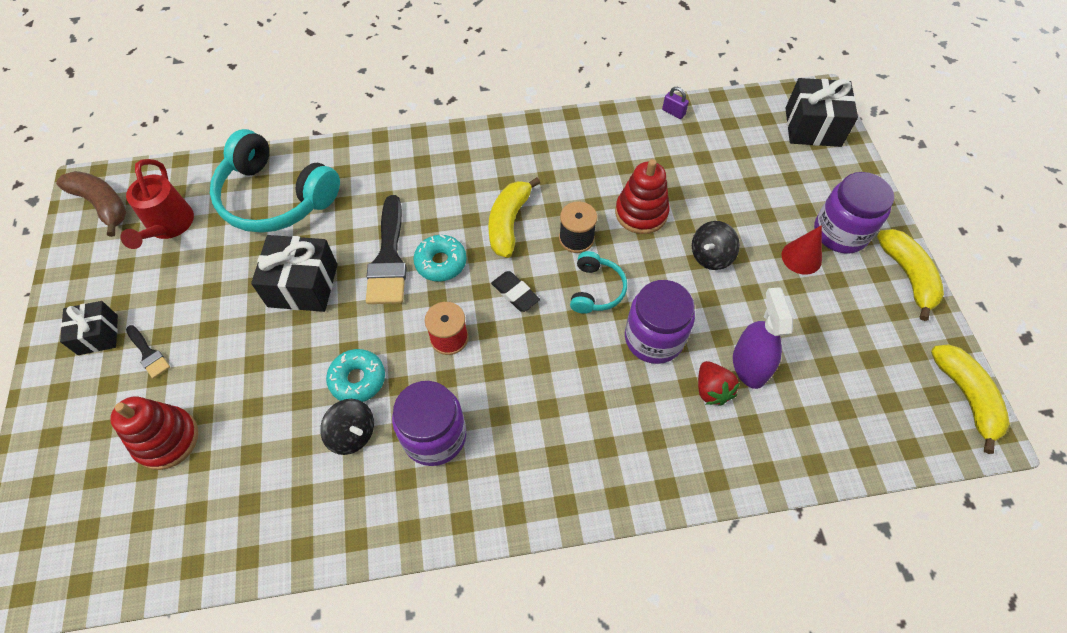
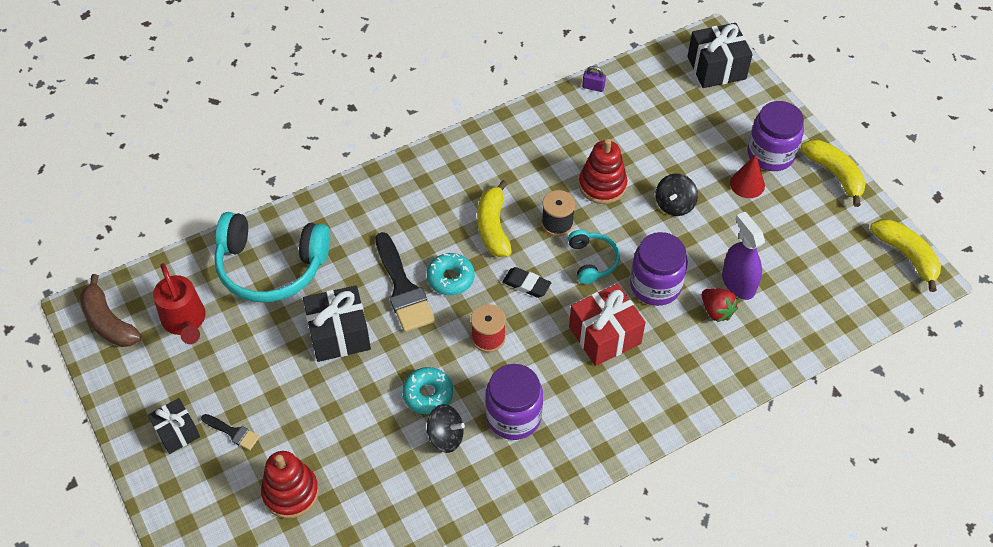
camera: 20 degrees left, 5 degrees down
brown banana [56,171,126,237] -> brown banana turned 150 degrees counterclockwise [80,274,142,347]
none -> red gift [569,283,646,366]

